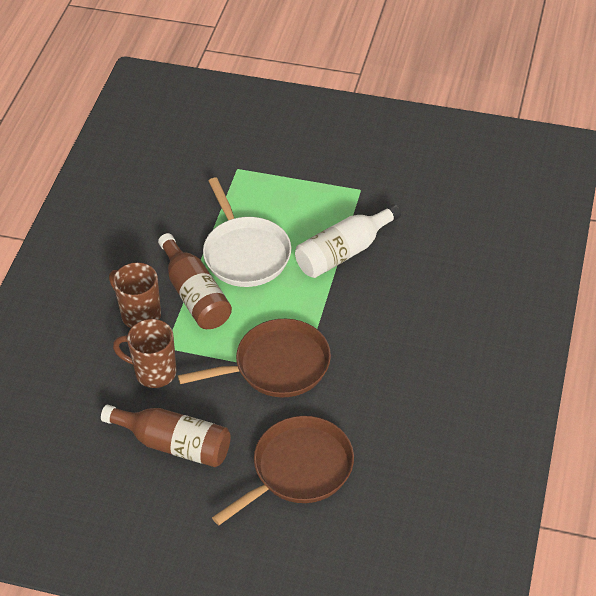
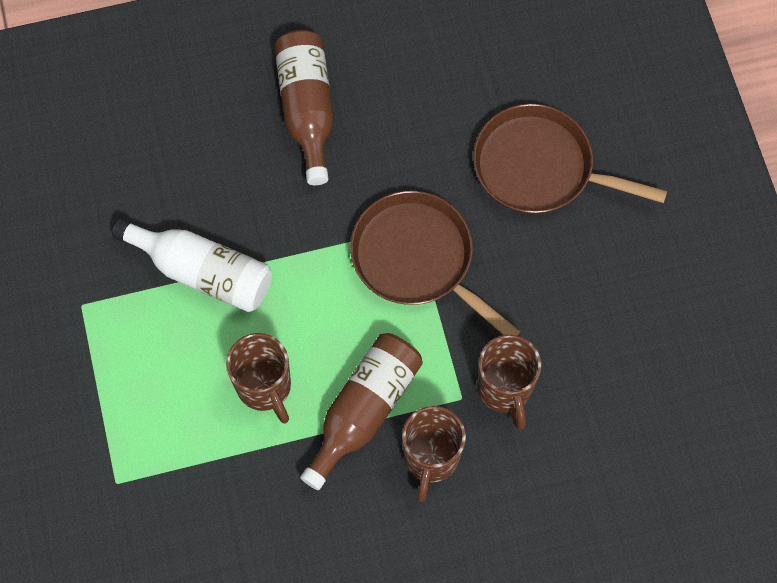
camera: 120 degrees left, 20 degrees up
brown bottle [101,405,231,467] -> brown bottle moved to [274,30,334,185]
white pan [203,178,291,287] -> brown mug [226,333,291,424]

